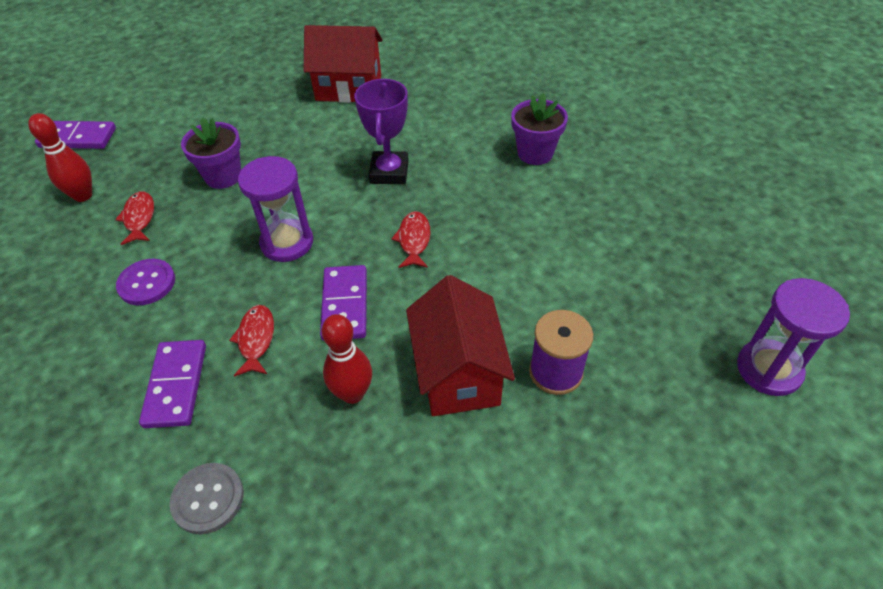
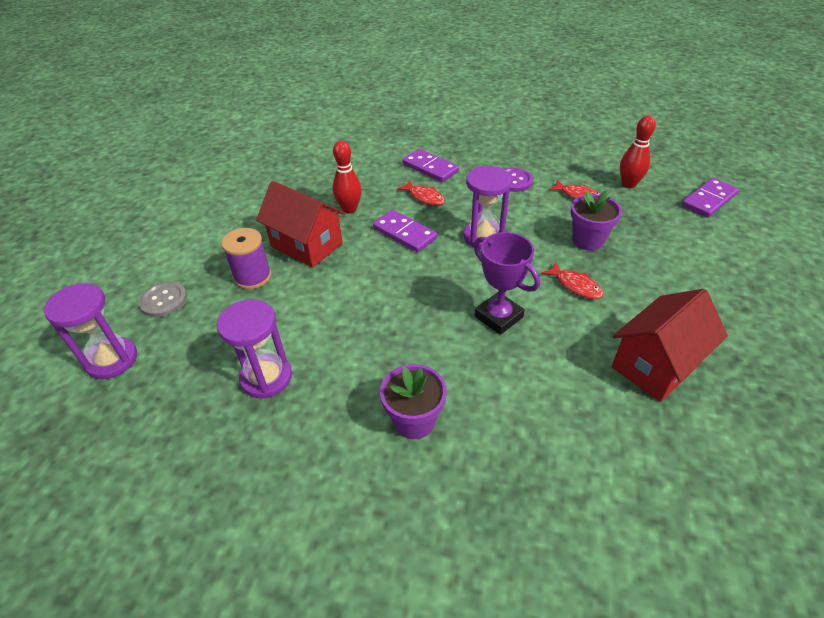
camera: 135 degrees right, 5 degrees down
grey button [170,463,244,534] -> grey button moved to [139,282,187,317]
red fish [391,211,431,268] -> red fish moved to [541,261,604,299]
none -> purple hourglass [217,299,292,398]

